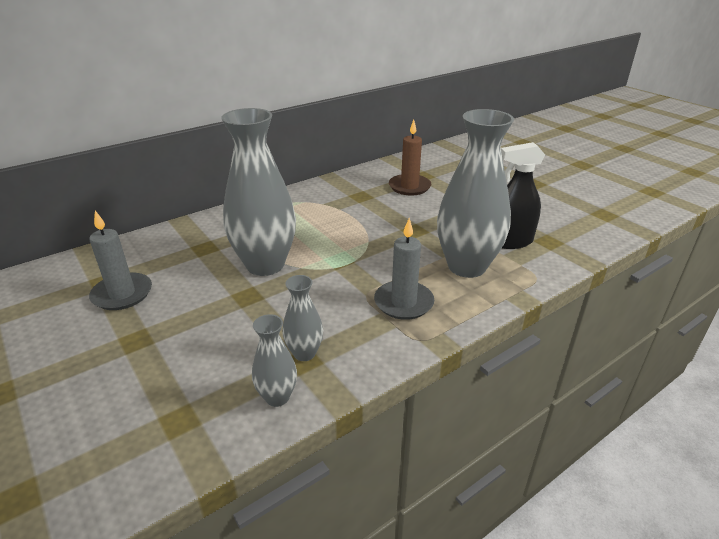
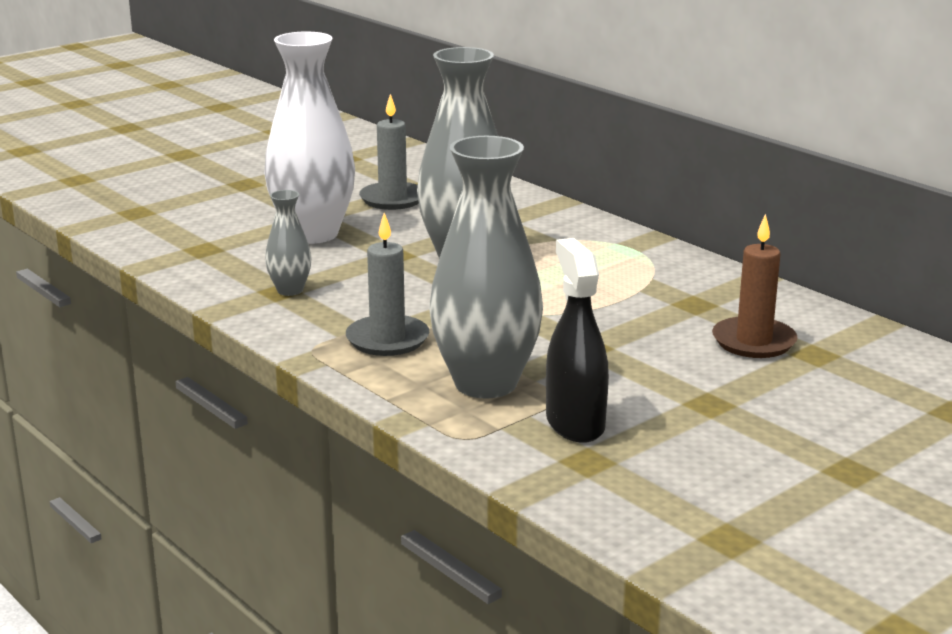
camera: 85 degrees right, 10 degrees down
grey vase [252,314,297,407] -> none
none -> white vase [264,32,355,244]

